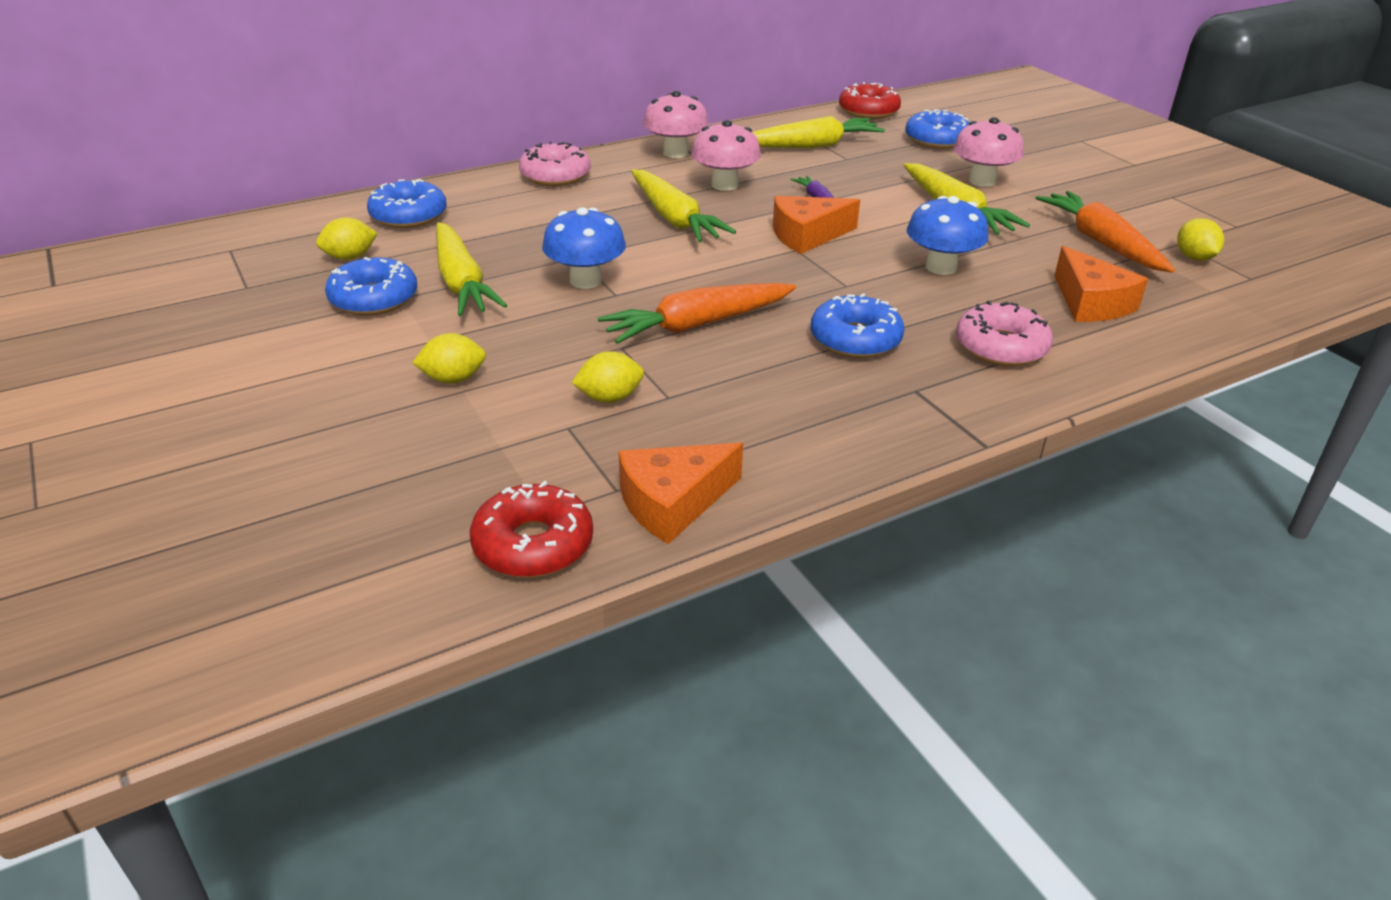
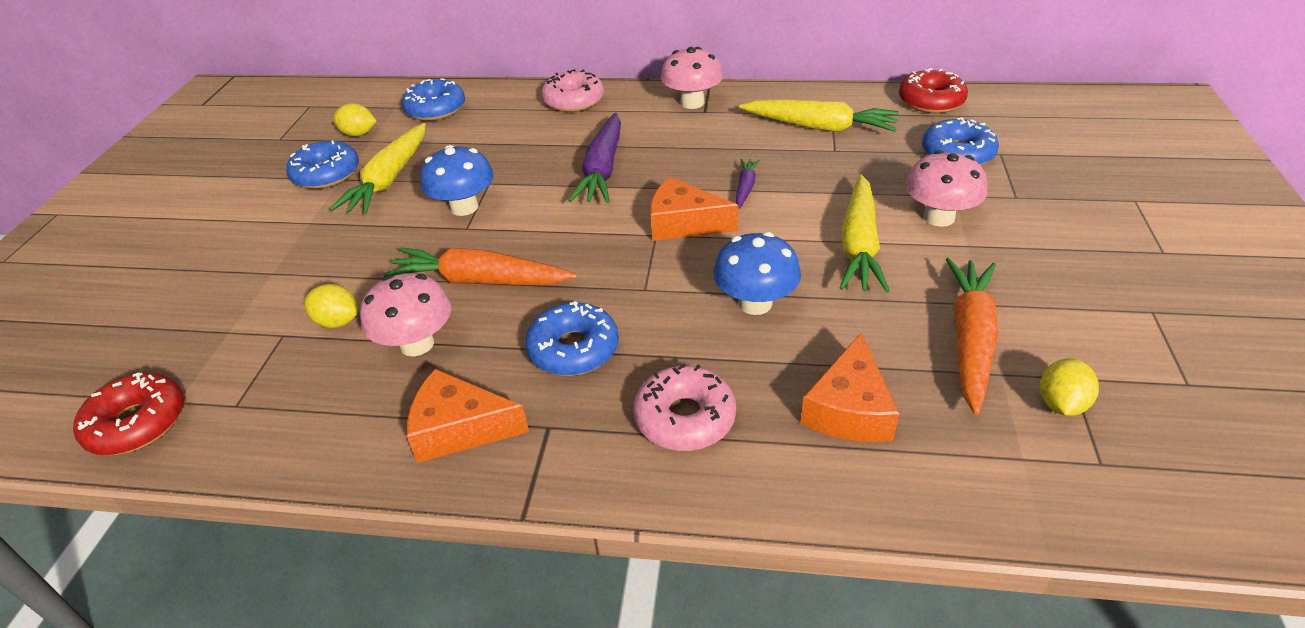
camera: 40 degrees right, 5 degrees up
yellow lemon [412,333,486,384] -> none
orange cheese [619,443,743,544] -> orange cheese moved to [407,369,529,463]
yellow carrot [631,169,736,242] -> purple carrot [568,113,621,203]
pink mushroom [691,120,761,191] -> pink mushroom moved to [360,273,452,356]

